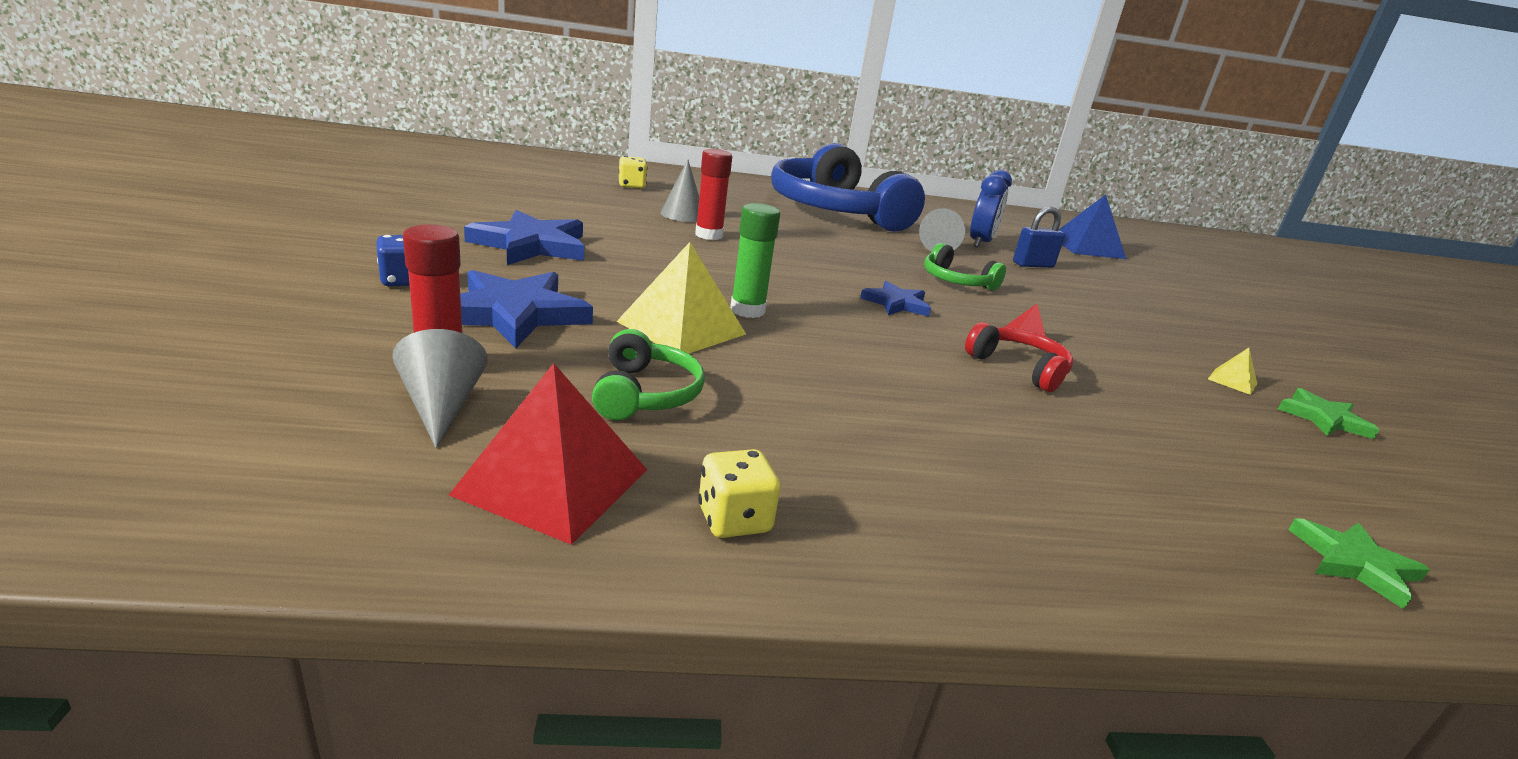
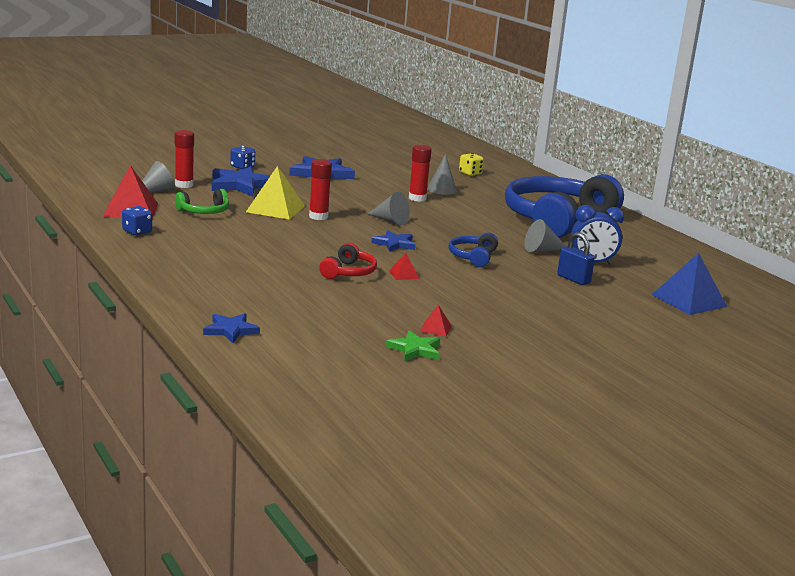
camera: 65 degrees right, 5 degrees down
yellow dice [698,449,780,538] -> blue dice [122,206,152,235]
green glue stick [730,203,780,318] -> red glue stick [309,159,332,220]
green headphones [924,243,1006,290] -> blue headphones [448,233,498,267]
yellow pyramid [1208,348,1257,395] -> red pyramid [420,305,452,336]
green star [1288,518,1430,609] -> blue star [203,313,260,343]
none -> grey cone [368,192,410,225]

